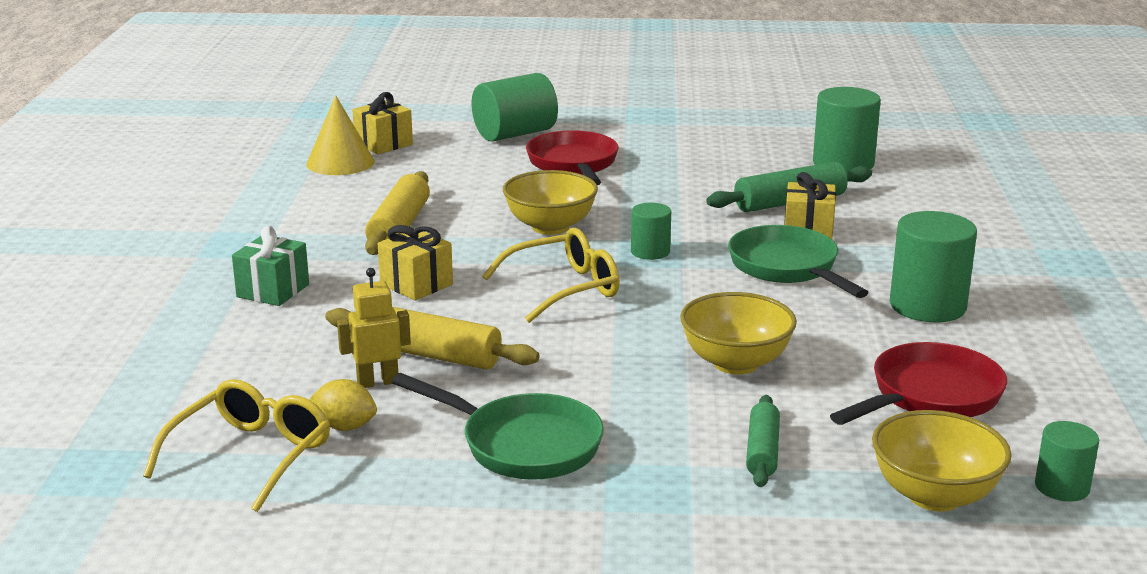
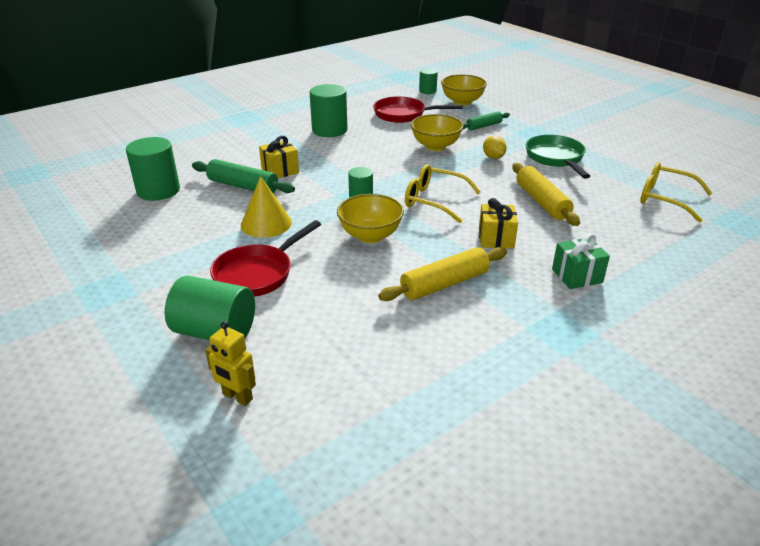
camera: 130 degrees left, 10 degrees up
yellow glasses [143,379,330,512] -> yellow glasses turned 45 degrees clockwise [640,162,712,222]
yellow cone [306,95,375,175] -> yellow cone moved to [241,176,292,238]
yellow lemon [309,379,377,431] -> yellow lemon moved to [483,136,507,159]
yellow robot [337,268,411,388] -> yellow robot moved to [205,321,256,406]
yellow gift [353,92,413,154] -> none
green pan [728,225,869,298] -> none

